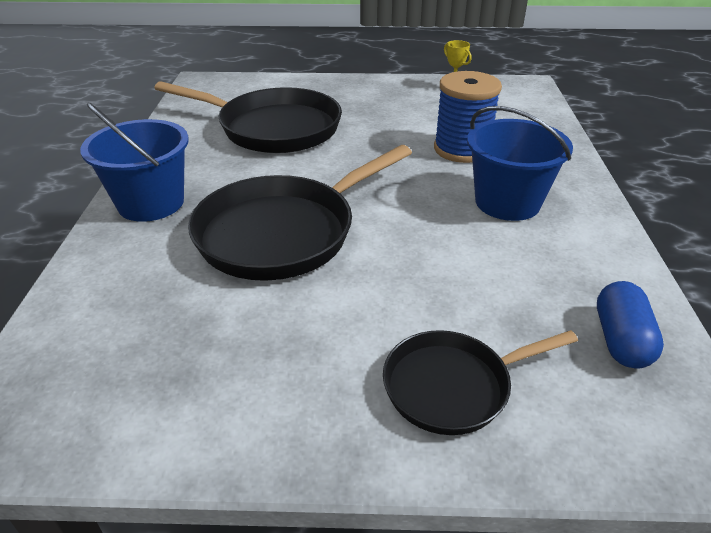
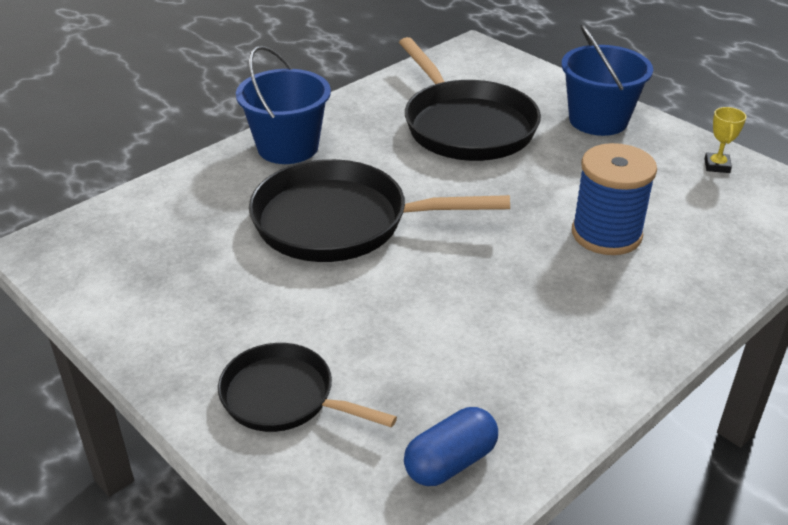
camera: 45 degrees right, 0 degrees up
blue bucket [467,106,573,221] -> blue bucket moved to [561,24,653,136]

